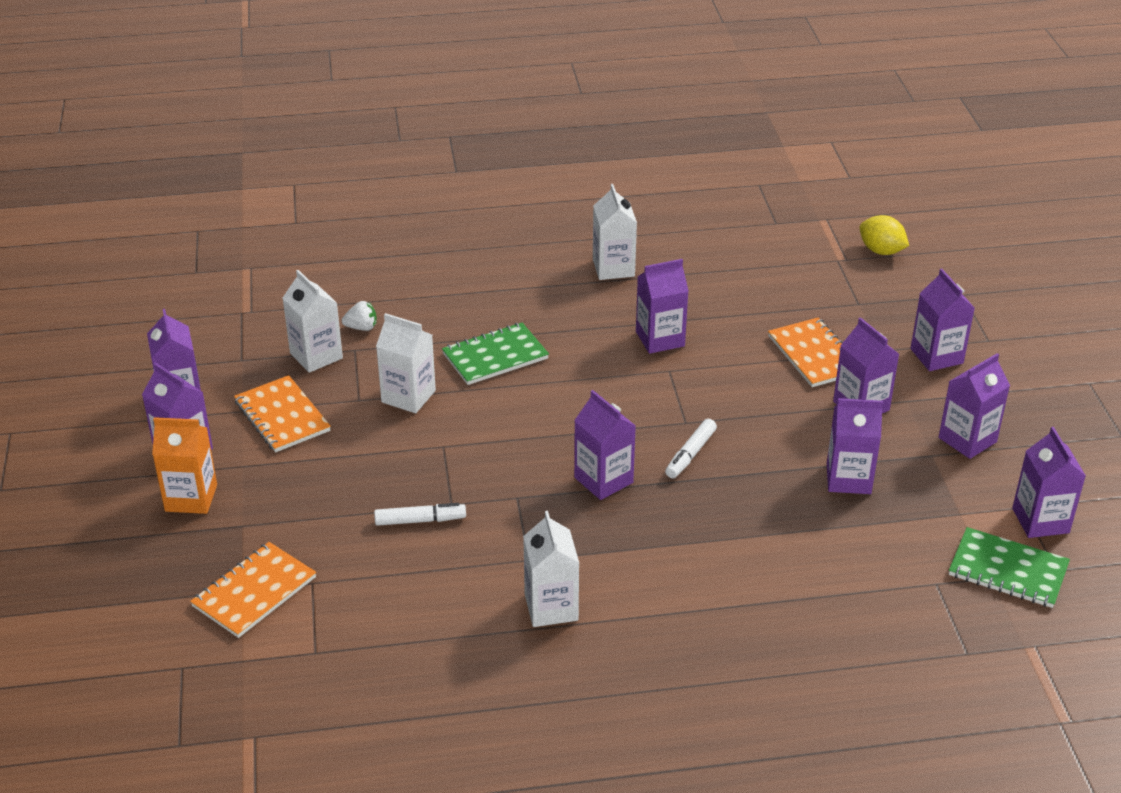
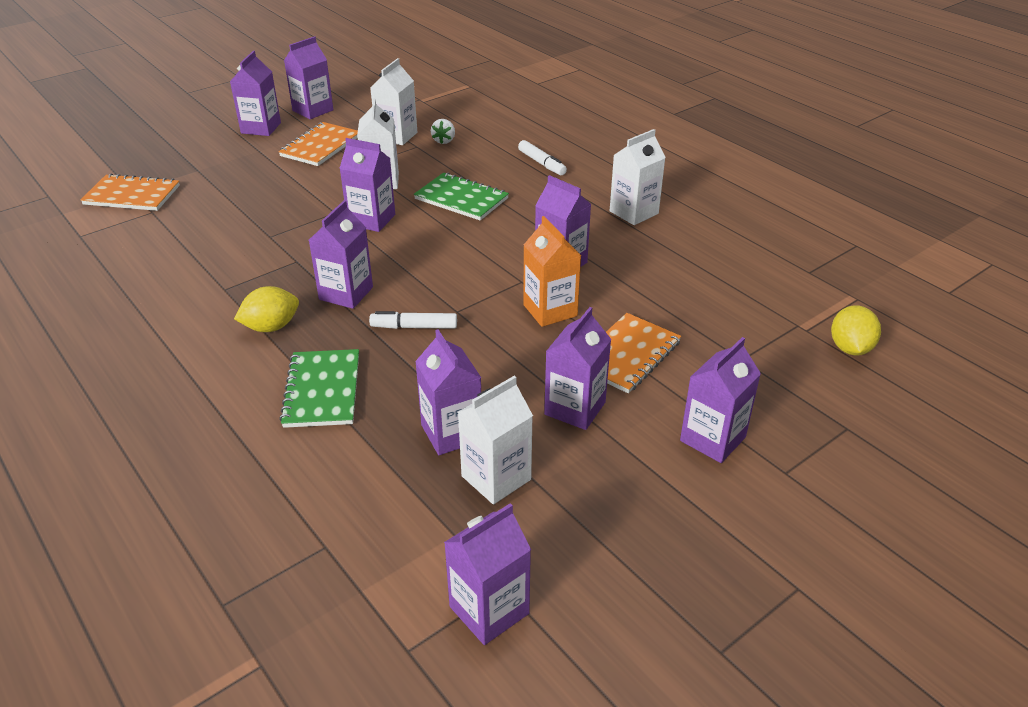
camera: 60 degrees right, 0 degrees up
orange carton [152,417,217,514] -> orange carton moved to [523,216,581,327]
white strawberry [342,301,377,331] -> white strawberry turned 45 degrees clockwise [431,119,455,144]
white marker [374,503,466,526] -> white marker moved to [518,140,567,175]
white carton [523,511,579,627] -> white carton moved to [458,376,533,504]
purple carton [939,353,1010,459] -> purple carton moved to [339,138,395,232]
green notebook [949,527,1070,608] -> green notebook moved to [279,349,359,428]
none -> yellow lemon [234,286,299,332]

